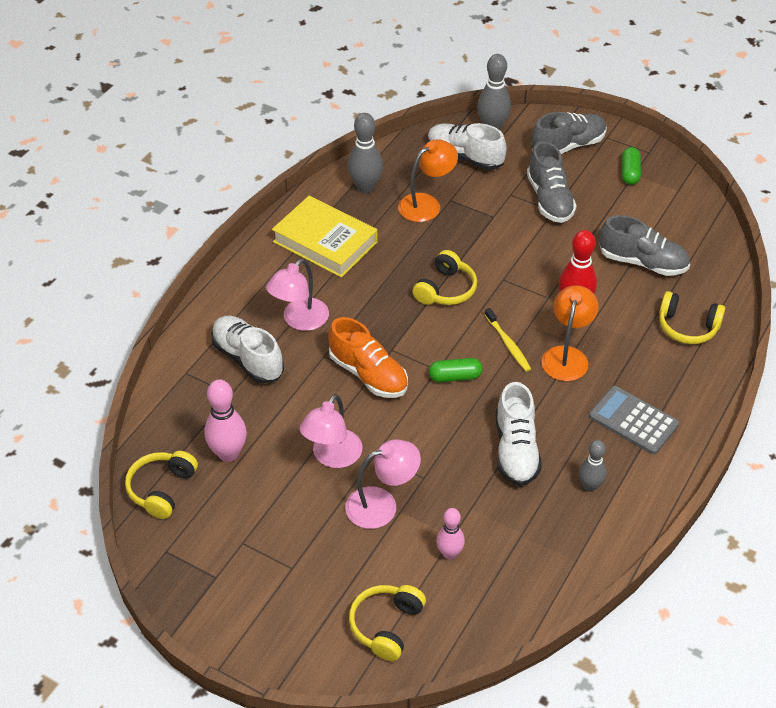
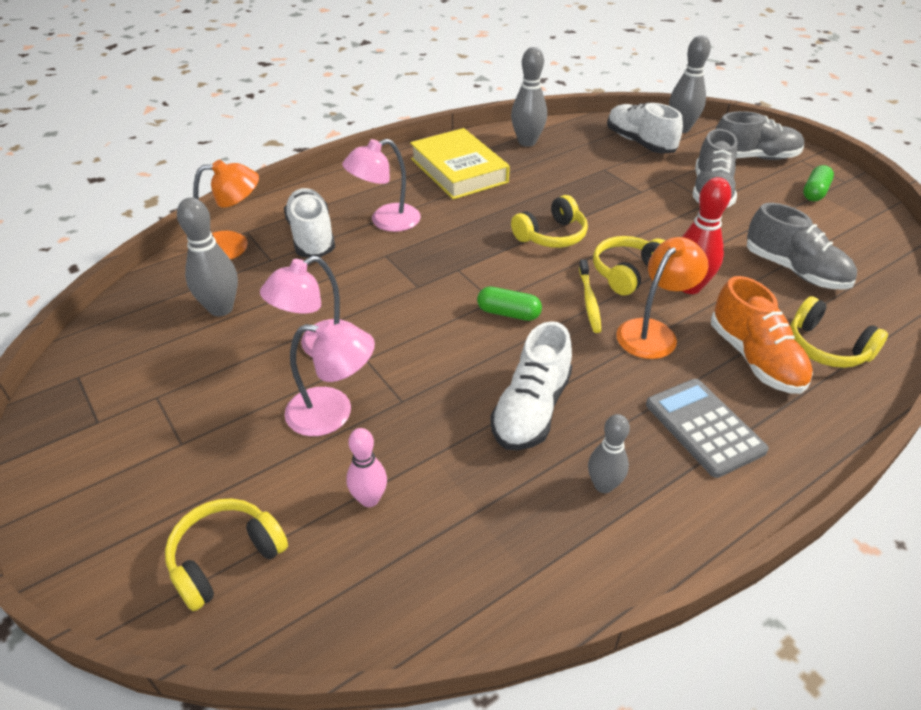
camera: 25 degrees right, 5 degrees down
yellow headphones [125,451,198,519] -> yellow headphones moved to [593,236,665,295]
pink bowling pin [205,379,247,462] -> grey bowling pin [177,197,238,316]
orange shoe [328,317,408,398] -> orange shoe moved to [711,276,813,394]
orange lamp [398,139,458,222] -> orange lamp moved to [193,160,259,260]

